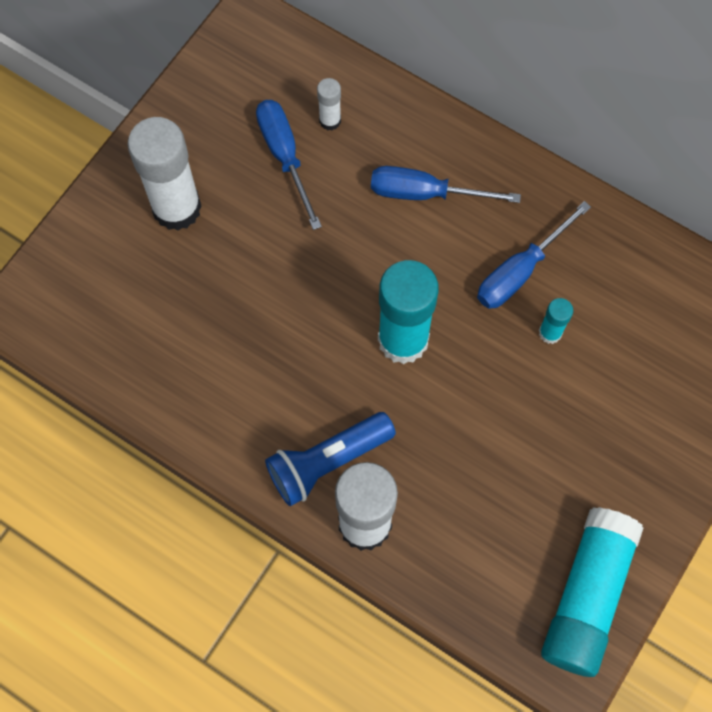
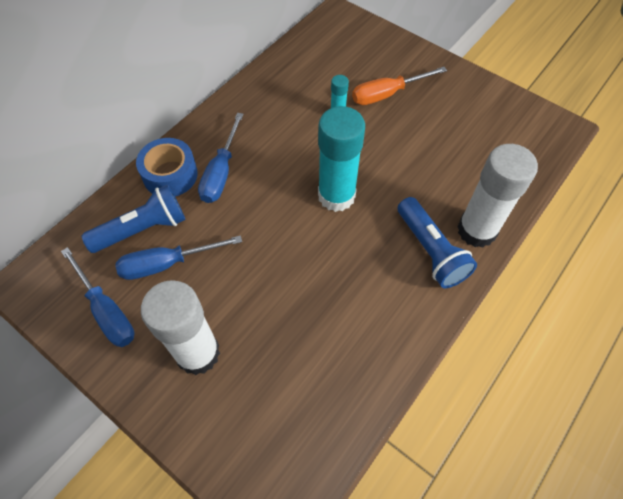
camera: 85 degrees left, 10 degrees down
white glue stick [317,78,341,130] -> blue flashlight [82,185,186,253]
blue screwdriver [477,201,591,309] -> blue screwdriver moved to [61,247,135,347]
turquoise glue stick [541,507,643,677] -> none
none -> blue tape [136,138,198,196]
none -> orange screwdriver [352,67,447,105]

